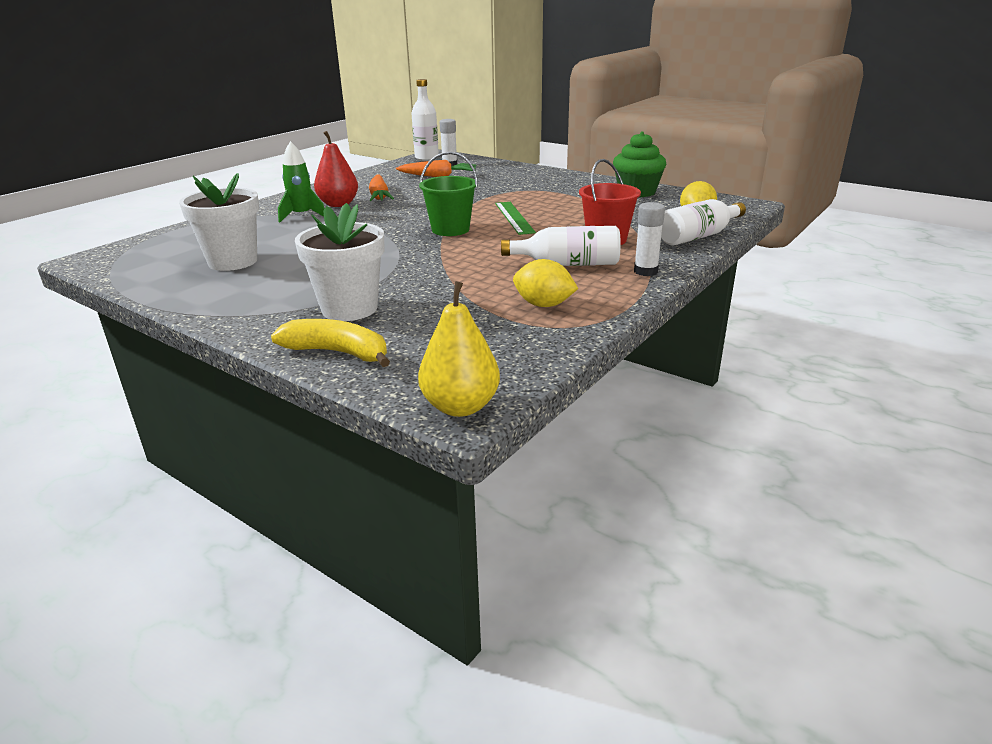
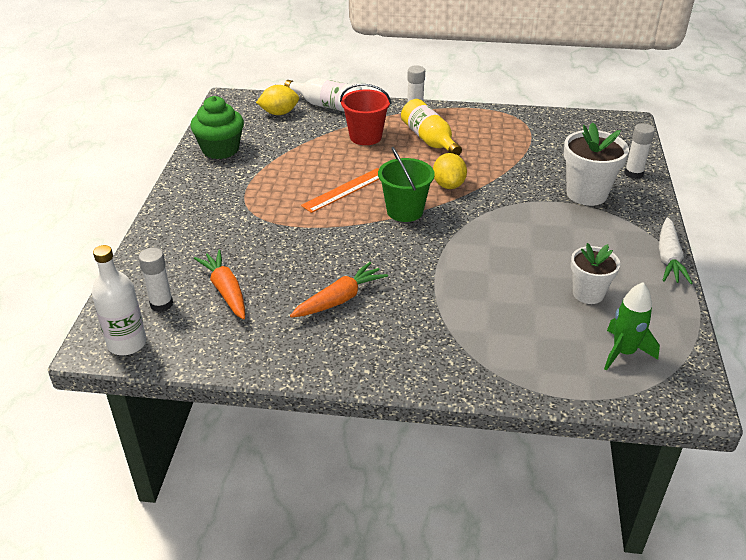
camera: 120 degrees left, 10 degrees up
white flower pot [179,173,259,271] -> white flower pot [571,243,620,304], size x0.66
yellow banana [271,319,390,367] -> white glue stick [625,123,655,179]
green rocket [278,141,325,222] -> green rocket moved to [604,282,660,371]
red pear [314,131,358,207] -> none
yellow pear [418,281,500,417] -> none
green ruler [495,202,536,235] -> orange ruler [301,168,379,213]
white bottle [501,226,621,266] -> yellow bottle [401,99,462,156]
yellow lemon [513,259,578,307] -> yellow lemon moved to [433,153,467,189]
none -> white carrot [659,217,693,284]

